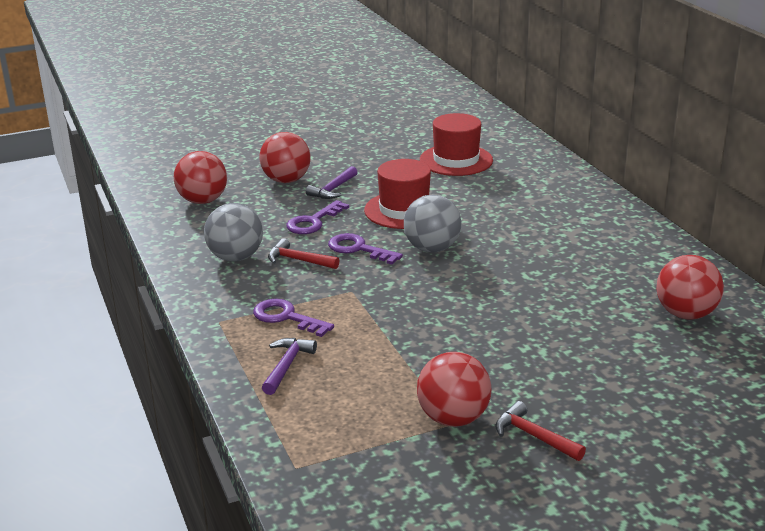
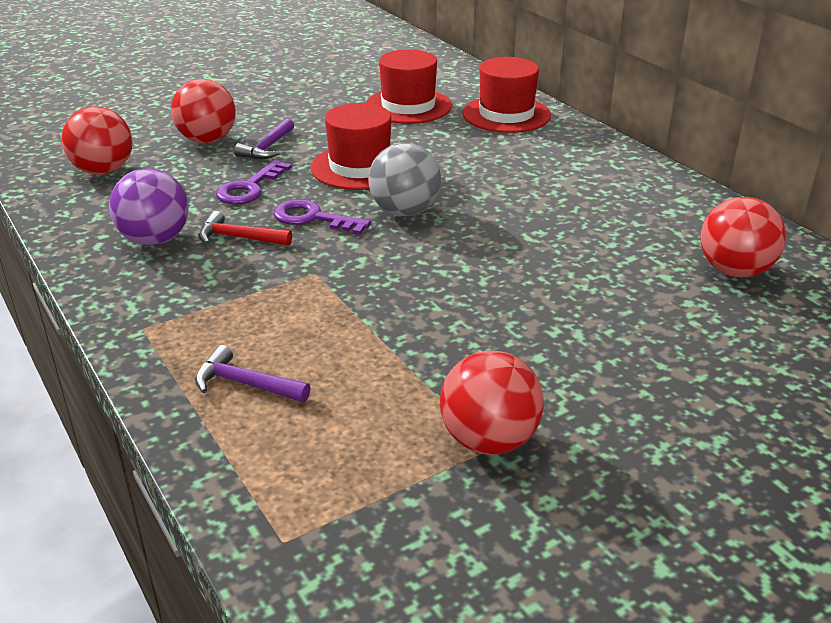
camera: 10 degrees left, 5 degrees up
grey ball [204,203,263,262] -> purple ball [109,168,189,245]
purple key [253,299,334,337] -> none
purple hammer [262,338,317,395] -> purple hammer turned 75 degrees counterclockwise [195,345,311,402]
red hammer [495,401,586,461] -> none
none -> red hat [462,57,551,133]

